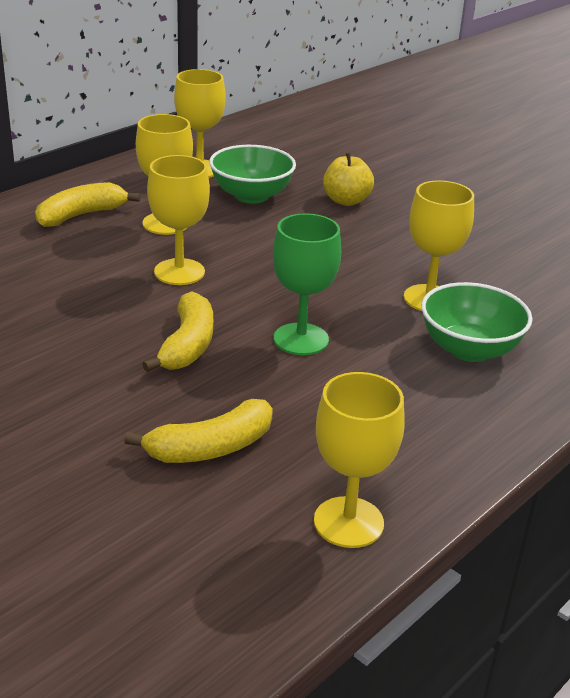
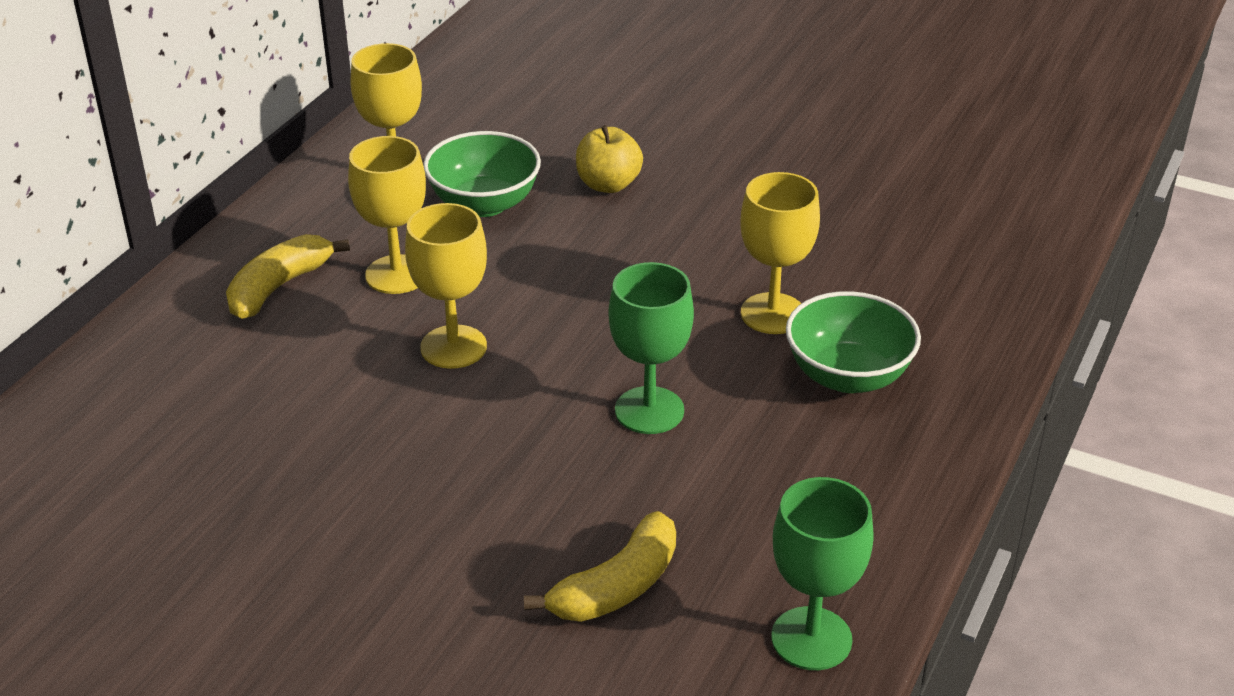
camera: 15 degrees left, 5 degrees up
yellow banana [142,291,213,372] -> none
yellow goblet [314,372,404,548] -> green goblet [771,477,874,670]

